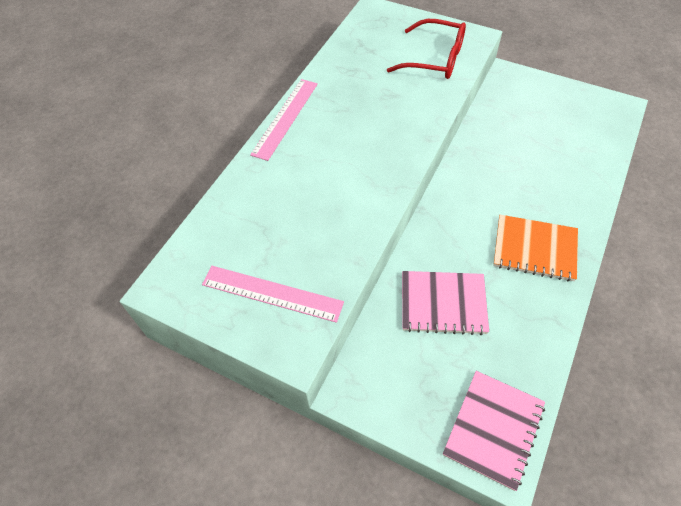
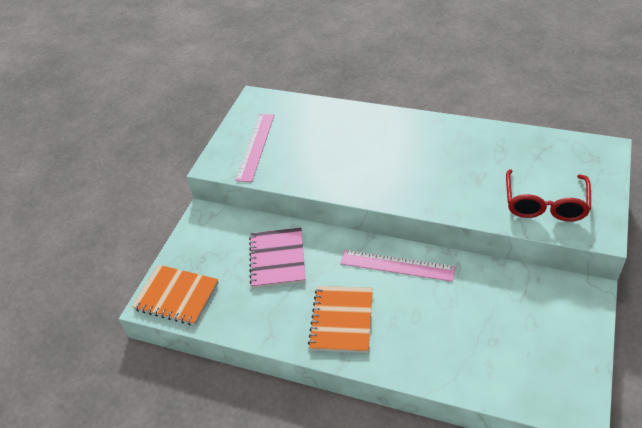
camera: 85 degrees right, 10 degrees down
pink ruler [250,79,318,161] -> pink ruler moved to [340,250,455,282]
pink notebook [443,371,545,491] -> orange notebook [132,265,219,325]

